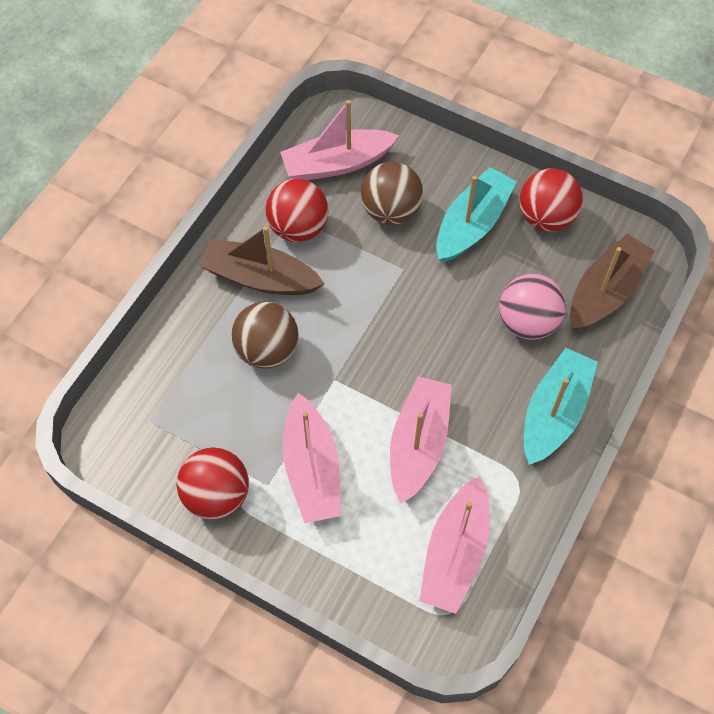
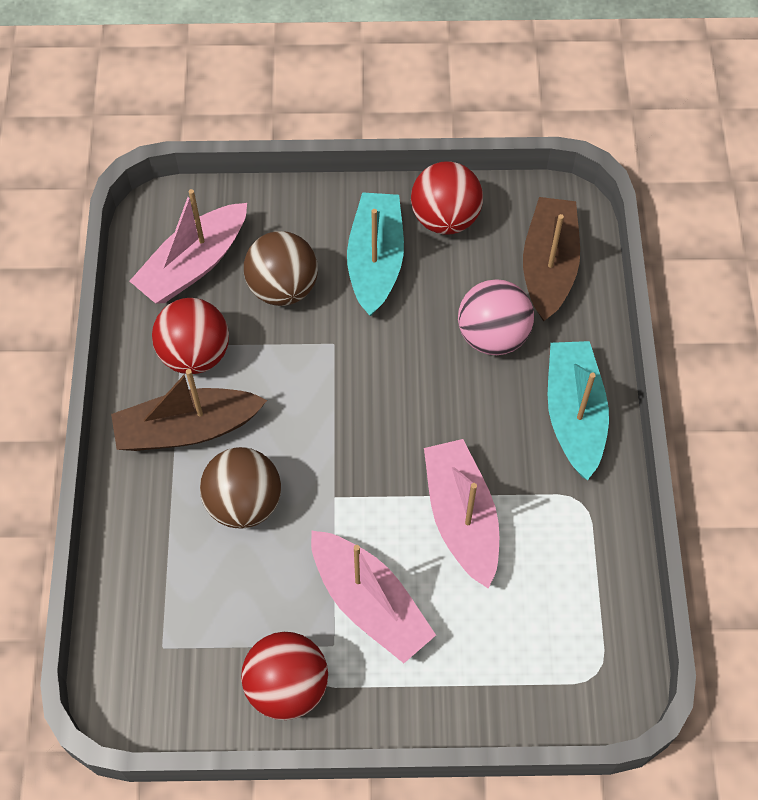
camera: 30 degrees left, 0 degrees up
pink boat [419,476,490,614] -> none

